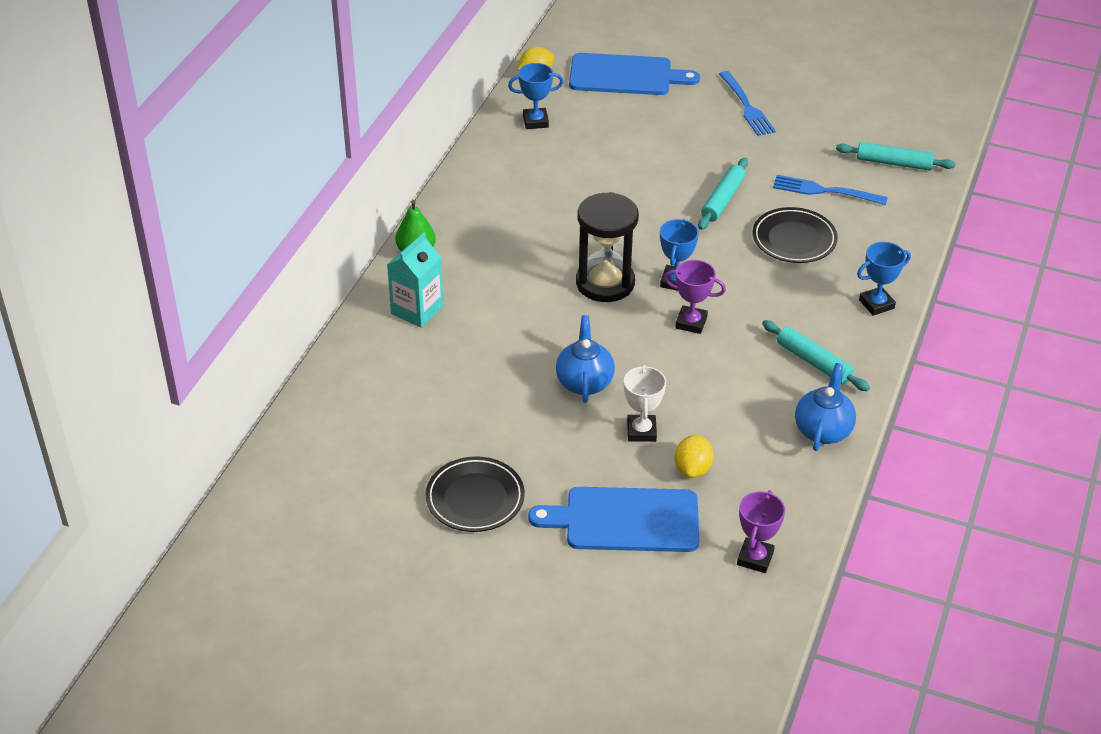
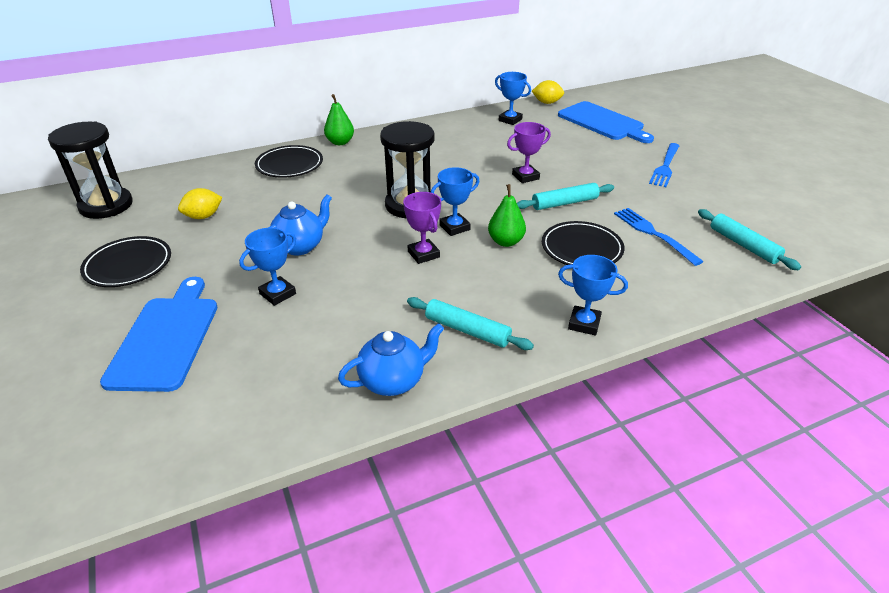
camera: 45 degrees right, 5 degrees down
turquoise carton [387,233,443,328] -> black plate [255,145,323,178]
blue cutting board [528,487,699,552] -> blue cutting board turned 45 degrees clockwise [100,277,217,392]
white trophy [624,365,666,442] -> blue trophy [239,228,296,306]
yellow lemon [675,435,714,478] -> yellow lemon moved to [178,188,223,219]
purple trophy [737,490,785,573] -> purple trophy moved to [507,122,551,183]
turquoise rolling pin [762,320,870,391] -> turquoise rolling pin turned 60 degrees counterclockwise [407,297,534,350]
none -> black hourglass [48,121,133,219]
none -> green pear [488,184,526,247]

